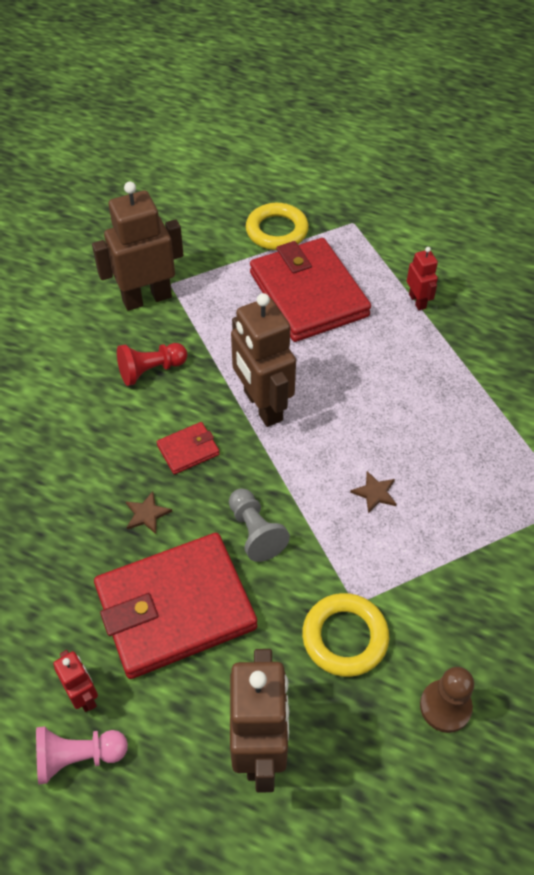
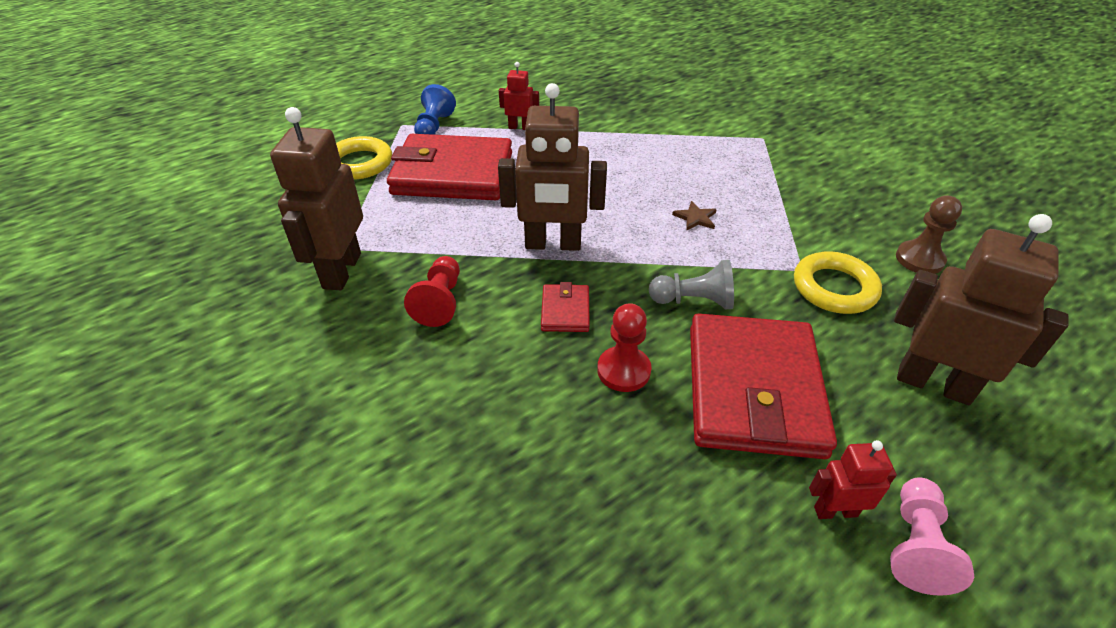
camera: 60 degrees left, 10 degrees down
brown star [125,491,172,534] -> red pawn [597,303,651,392]
none -> blue pawn [414,84,456,135]

